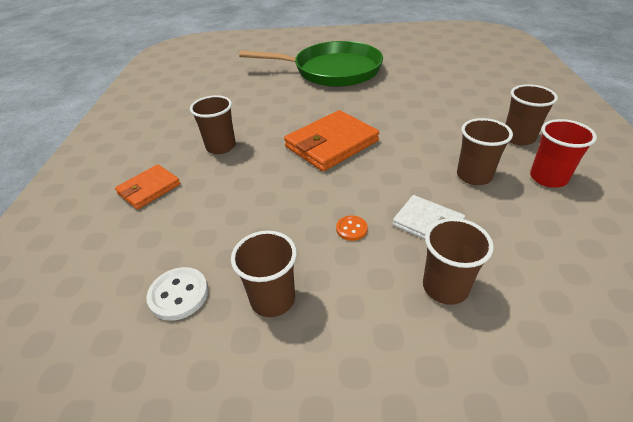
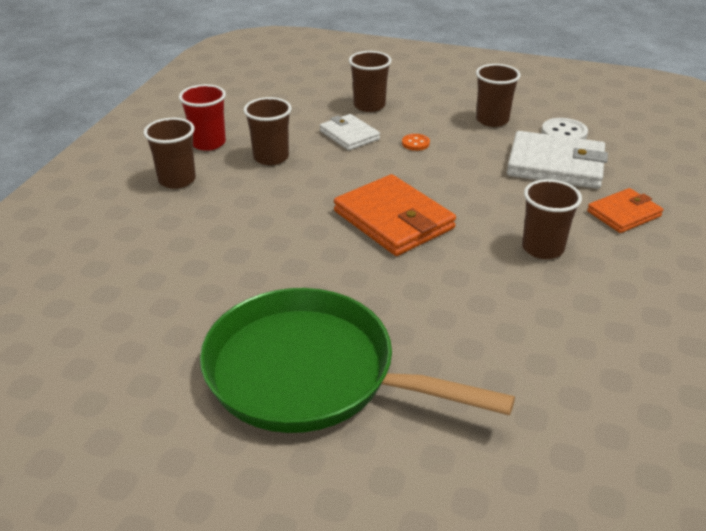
camera: 165 degrees left, 5 degrees down
orange wallet [284,110,379,171] -> orange wallet turned 75 degrees clockwise [334,174,456,256]
none -> white wallet [507,131,608,189]

